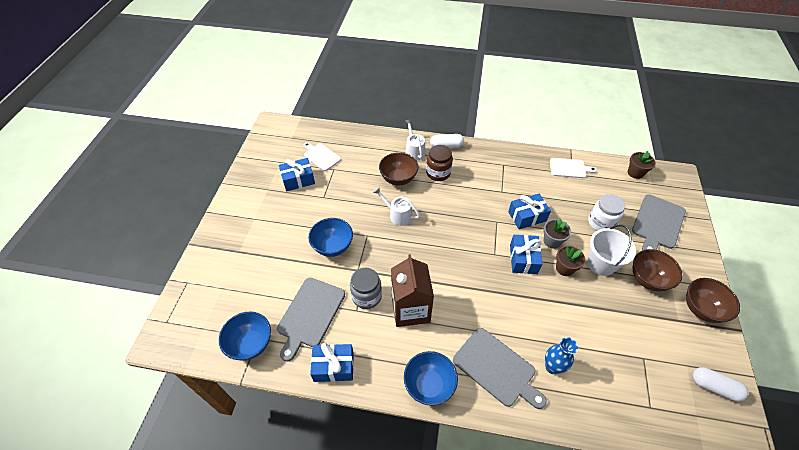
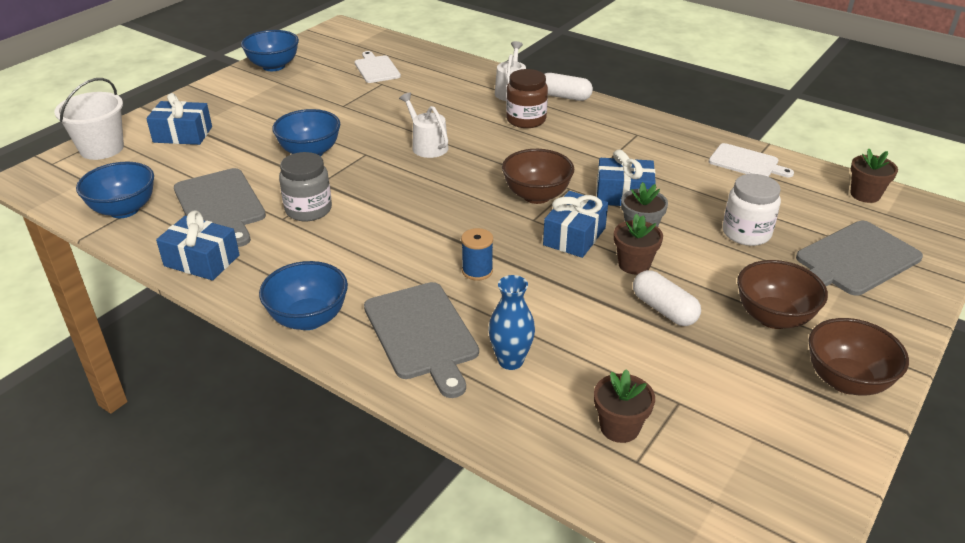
camera: 25 degrees right, 15 degrees down
grey cutting board [277,278,345,362] -> grey cutting board turned 75 degrees counterclockwise [174,168,266,247]
blue gift [279,158,315,191] -> blue gift moved to [146,93,212,145]
brown bowl [379,152,418,185] -> brown bowl moved to [502,149,574,204]
brown carton [391,254,434,327] -> none
white bucket [587,225,636,276] -> white bucket moved to [54,78,124,160]
white capsule [692,367,748,402] -> white capsule moved to [633,270,701,326]
none -> blue bowl [241,30,299,71]
none -> blue spool [461,228,493,281]
none -> brown flower pot [594,369,655,443]

